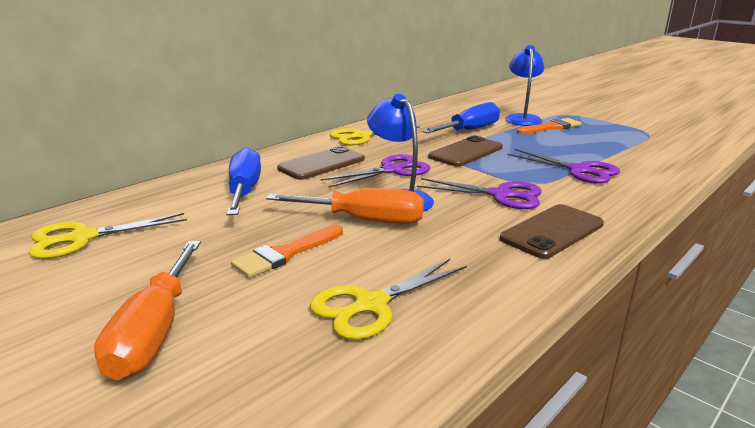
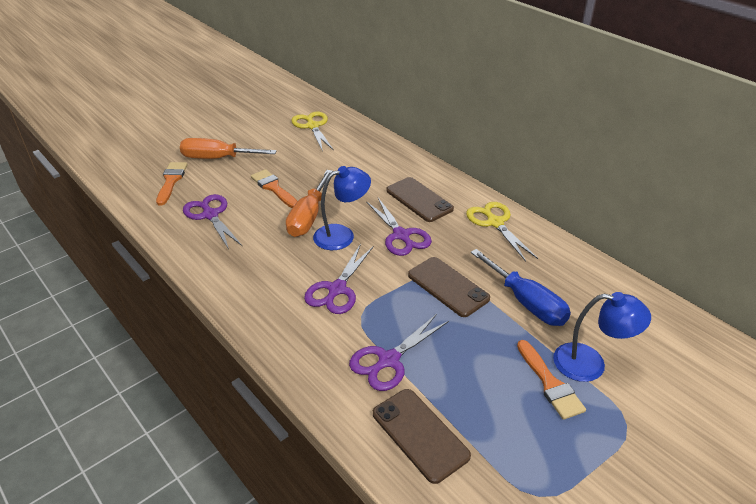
camera: 95 degrees right, 15 degrees up
blue screwdriver [226,147,261,215] -> none
yellow scissors [310,259,467,340] -> purple scissors [183,194,242,249]
brown phone [500,204,604,259] -> brown phone moved to [373,389,471,484]
none -> orange brush [156,162,188,206]

